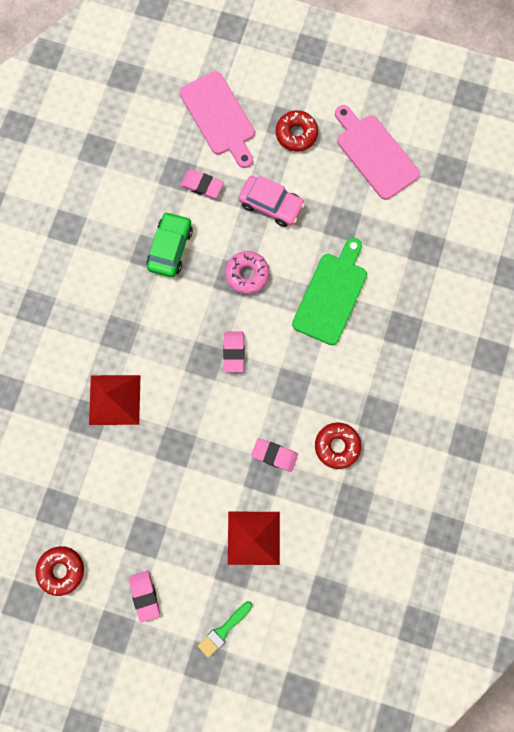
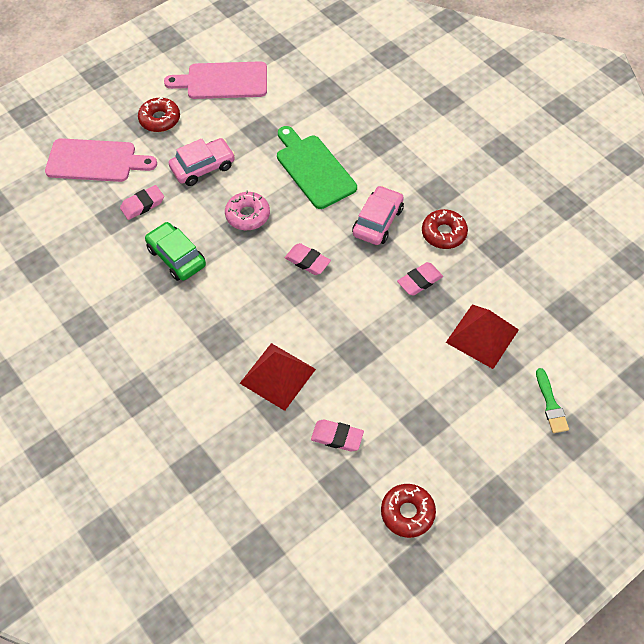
camera: 55 degrees left, 20 degrees down
pink eraser [129,571,160,623] -> pink eraser moved to [311,420,364,451]
none -> pink car [352,186,404,245]

